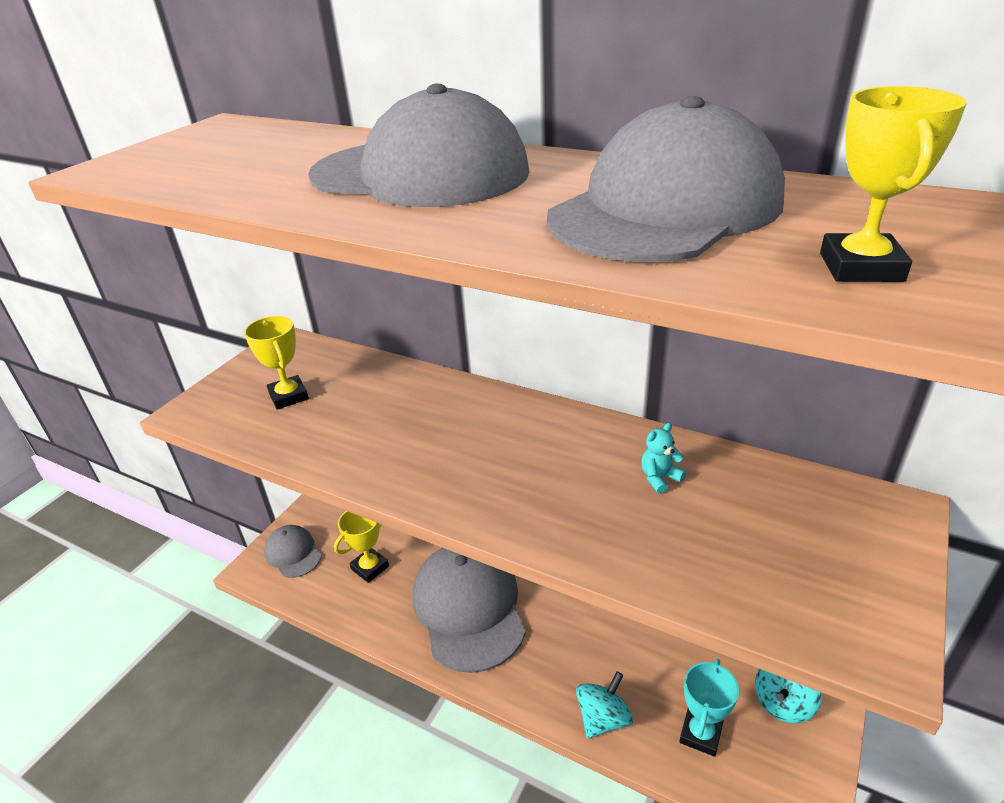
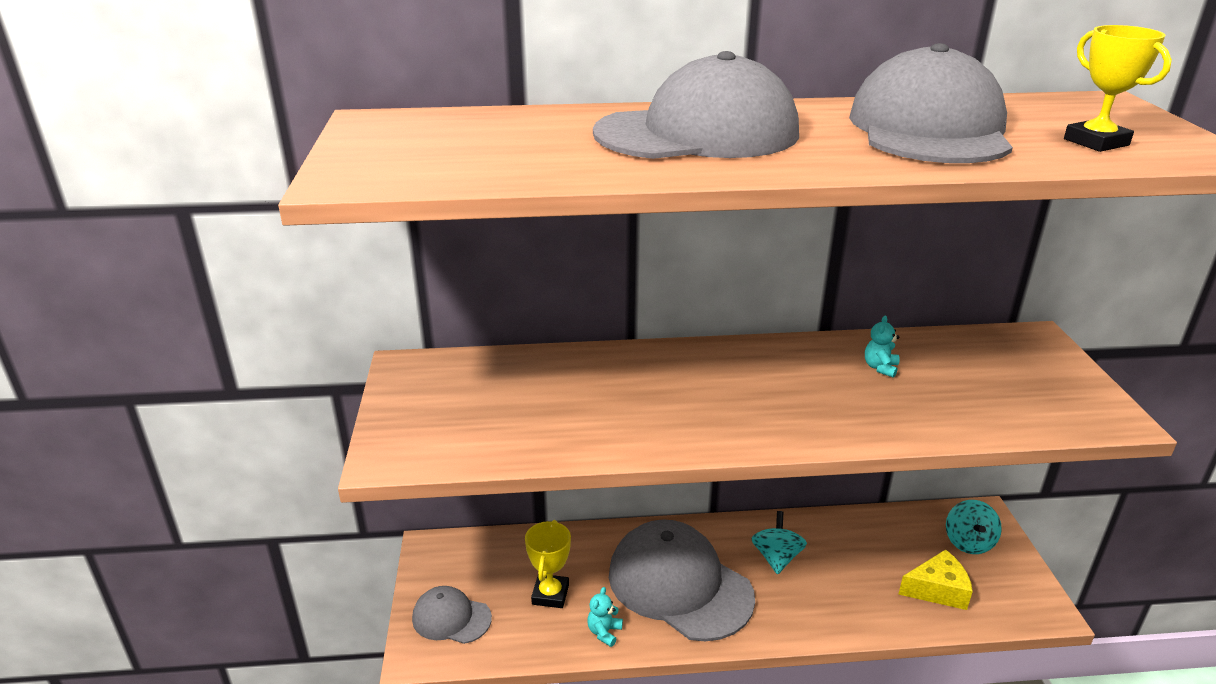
camera: 35 degrees left, 5 degrees down
yellow trophy [244,316,309,410] -> none
turquoise spinning top [576,671,633,739] -> turquoise spinning top moved to [751,511,807,575]
turquoise trophy [679,659,739,757] -> yellow cheese [898,549,973,610]
none -> turquoise teddy bear [587,587,623,647]

